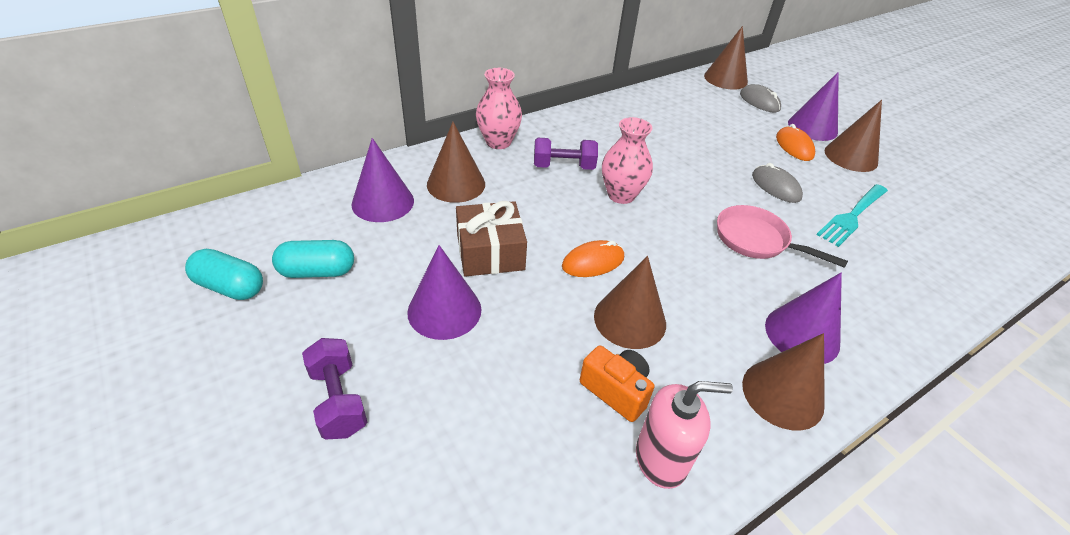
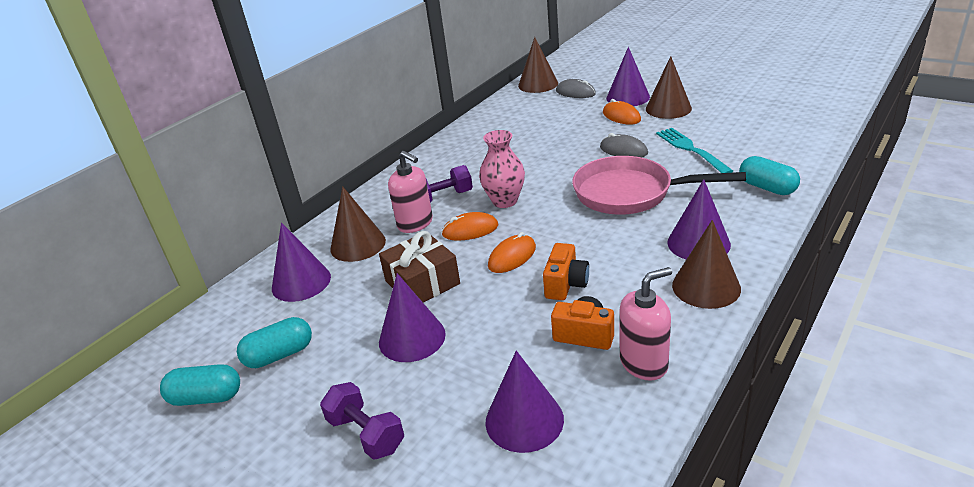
camera: 15 degrees left, 10 degrees down
pink vase [476,68,522,149] -> none
brown cone [594,256,666,349] -> orange camera [543,243,589,300]
pink pan [717,205,848,268] -> pink pan [572,156,746,215], size x1.51
turquoise fork [816,184,888,247] -> turquoise fork turned 135 degrees clockwise [656,128,733,173]
none -> pink soap dispenser [388,151,433,233]
none -> orange mouse [441,212,498,241]
none -> purple cone [485,351,564,453]
none -> turquoise capsule [739,156,800,195]

